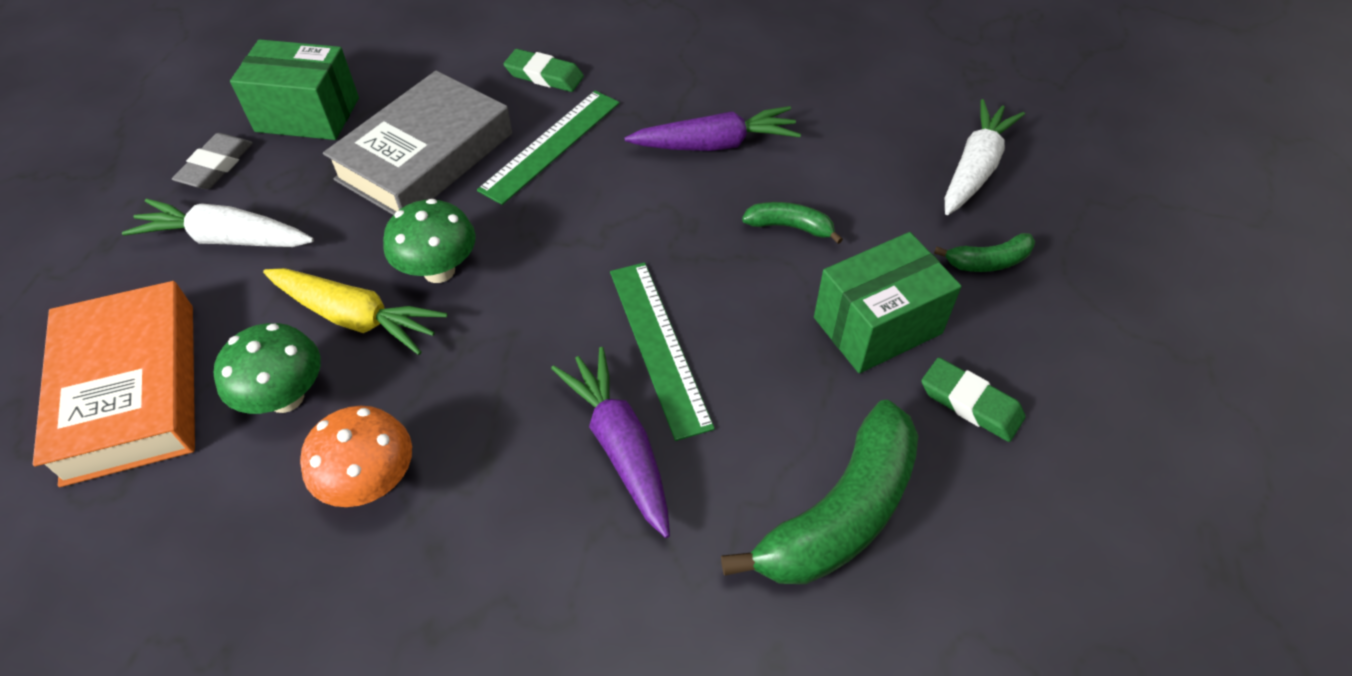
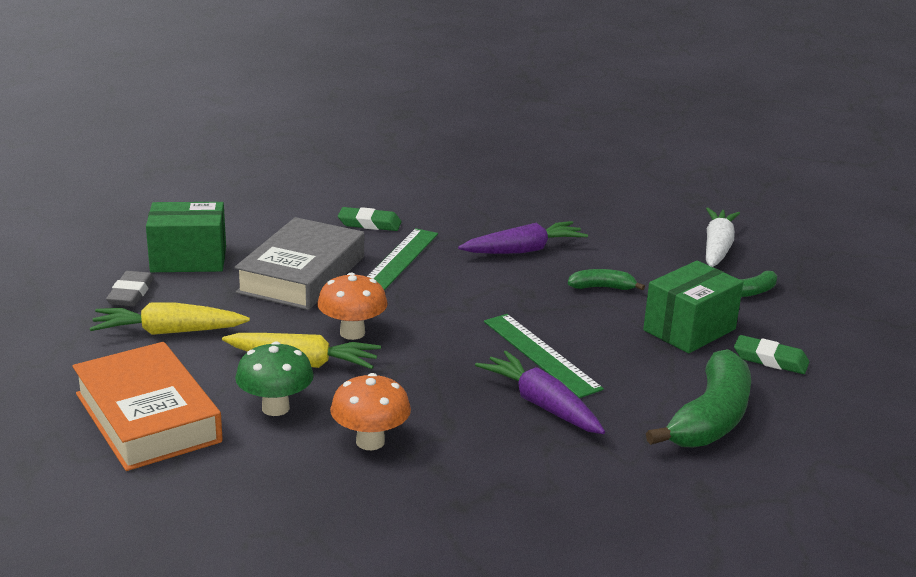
camera: 15 degrees left, 25 degrees down
white carrot [122,199,314,247] -> yellow carrot [90,302,250,335]
green mushroom [383,199,476,283] -> orange mushroom [317,273,388,340]

